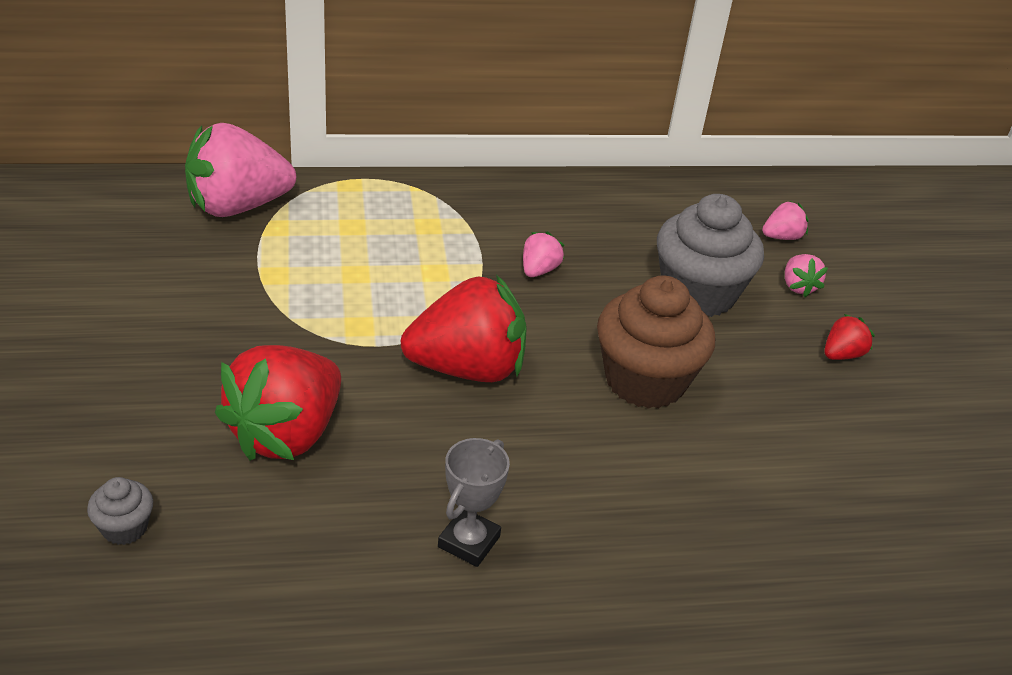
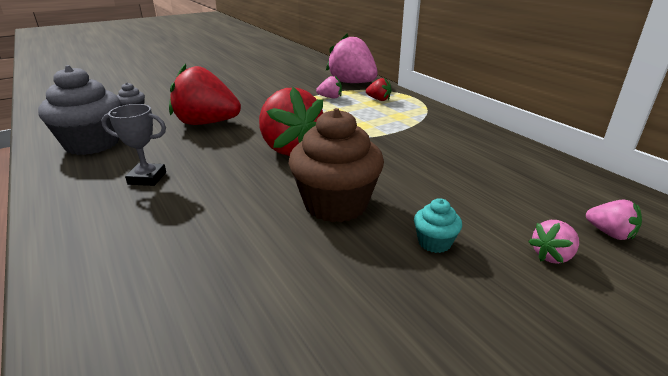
camera: 70 degrees right, 10 degrees down
pink strawberry [523,231,564,277] -> pink strawberry moved to [316,76,342,99]
grey cupcake [657,194,764,317] -> grey cupcake moved to [38,65,121,155]
red strawberry [824,314,875,360] -> red strawberry moved to [366,78,392,101]
none -> turquoise cupcake [414,198,462,253]

